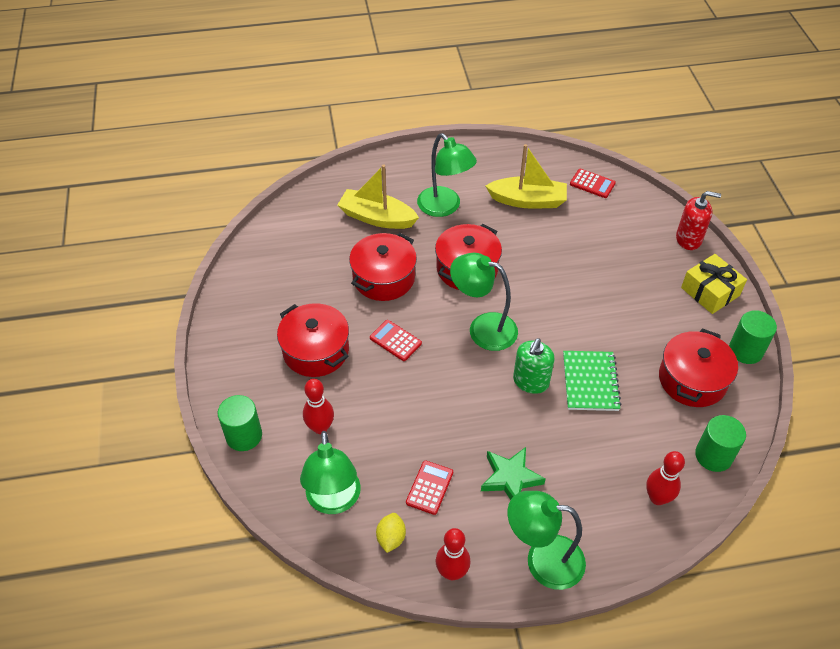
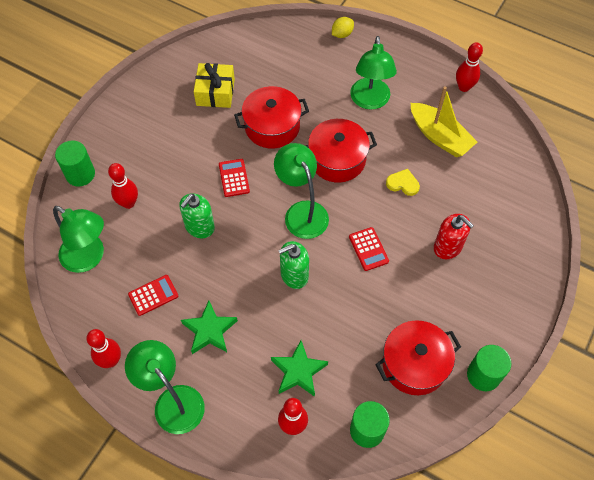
camera: 40 degrees right, 10 degrees up
red pot [277,303,349,377] -> none
green lamp [300,431,361,514] -> green lamp turned 90 degrees counterclockwise [53,206,104,273]
yellow boat [338,165,419,229] -> none
yellow lemon [376,513,406,553] -> yellow lemon moved to [332,17,354,38]
green notebook [563,351,622,411] -> none
red calculator [570,169,616,198] -> red calculator moved to [349,227,389,271]
red soap dispenser [676,191,721,250] -> red soap dispenser moved to [434,214,474,259]
yellow gift [681,254,747,314] -> yellow gift moved to [194,63,235,108]
none -> green soap dispenser [179,193,215,238]
none -> green star [271,340,328,397]
none -> yellow heart [386,169,420,196]
none -> red bowling pin [456,42,483,92]

